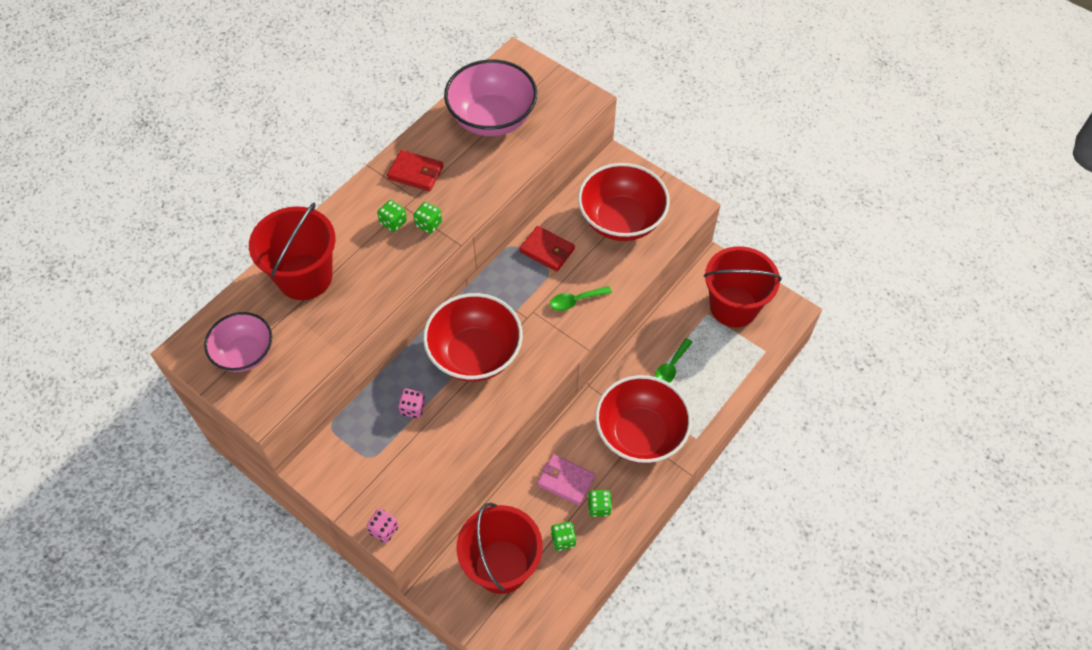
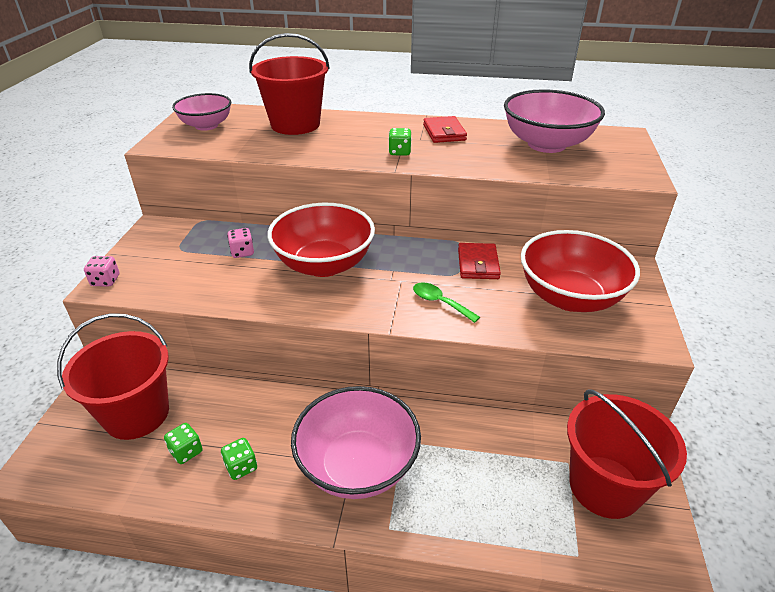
camera: 60 degrees right, 20 degrees down
green dice [377,200,407,232] -> none
pink wallet [537,454,595,506] -> none
red bowl [595,375,692,464] -> pink bowl [291,386,421,499]
green spoon [655,338,693,383] -> none

